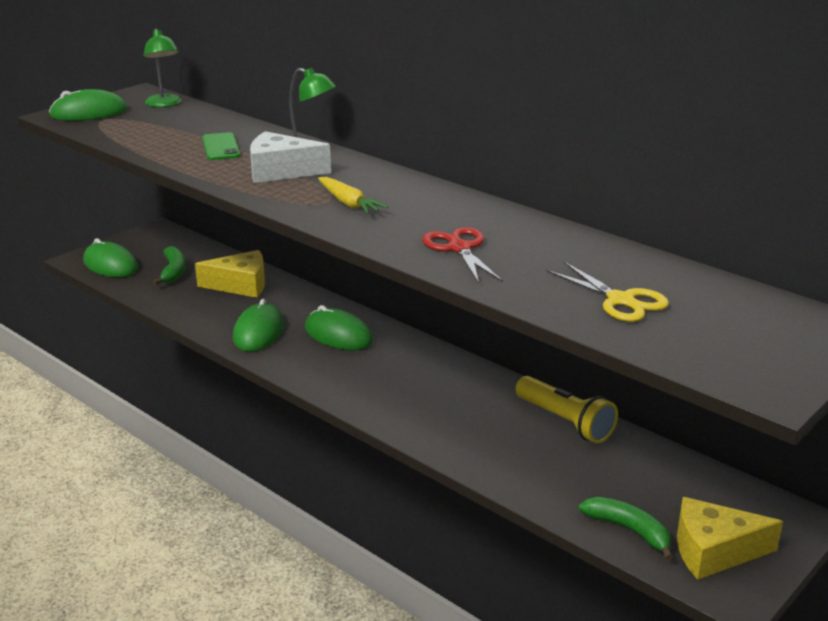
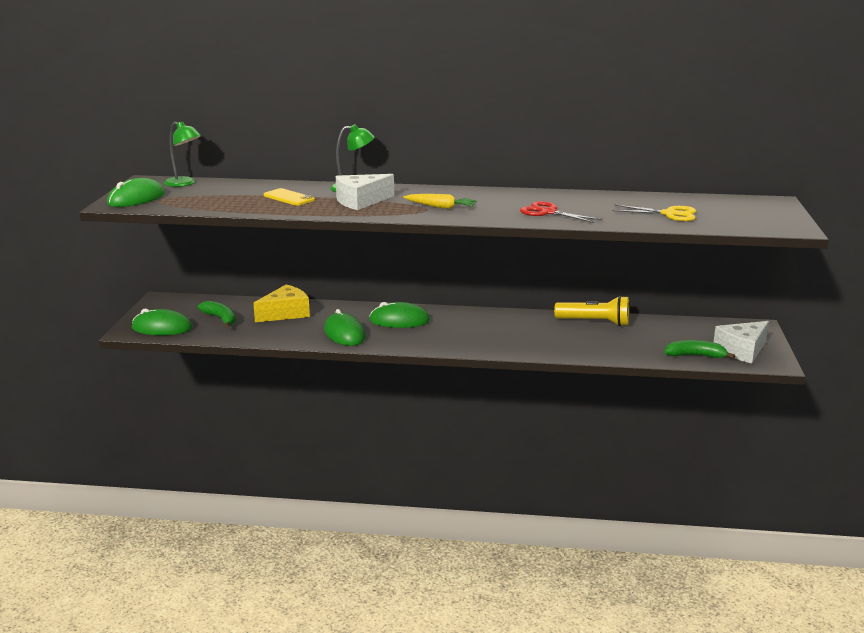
camera: 35 degrees left, 5 degrees down
green phone [202,132,240,160] -> yellow phone [264,188,315,206]
yellow cheese [677,497,783,579] -> white cheese [714,321,769,363]

